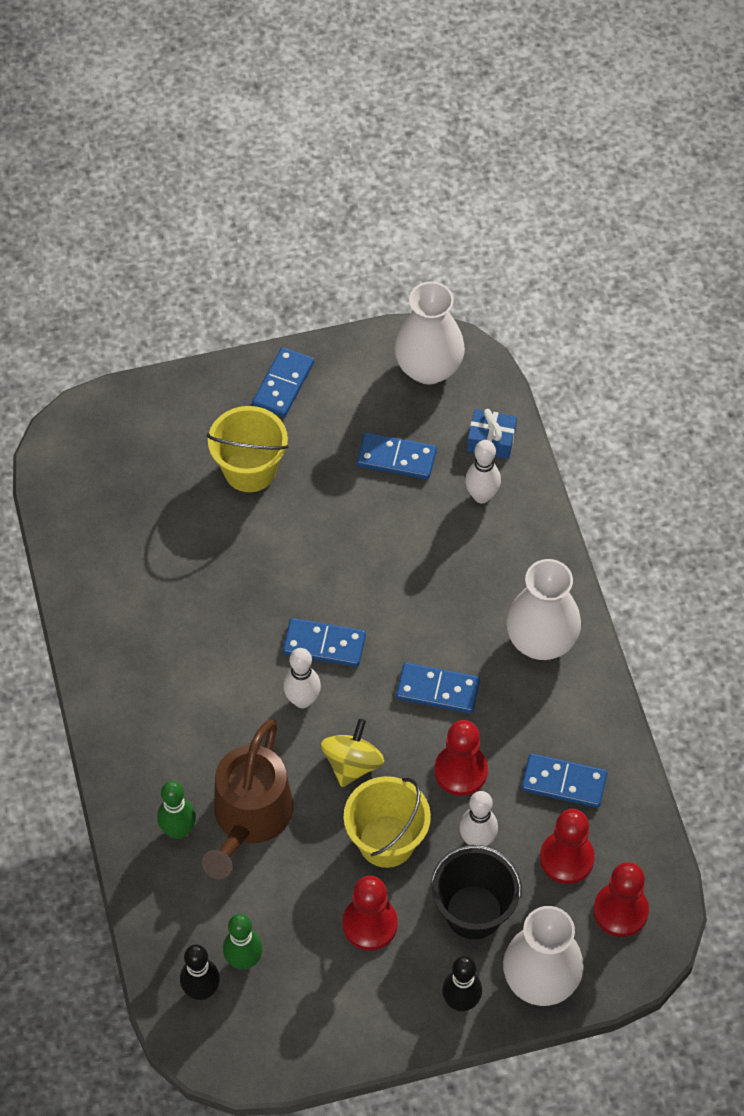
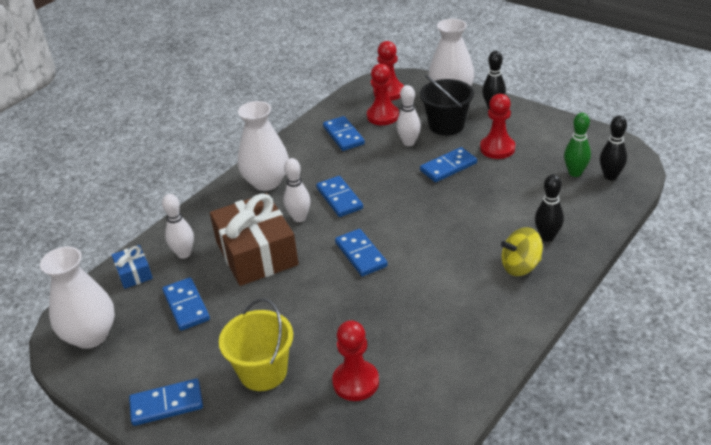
camera: 125 degrees left, 20 degrees down
green bowling pin [157,781,196,839] -> black bowling pin [535,174,564,242]
brown watering can [202,719,293,879] -> none
white bowling pin [283,648,321,708] -> white bowling pin moved to [283,158,311,222]
yellow spinning top [321,719,384,787] -> yellow spinning top moved to [501,227,543,276]
yellow bucket [344,776,431,868] -> blue domino [420,147,477,182]
red pawn [434,720,488,796] -> red pawn moved to [332,320,379,401]
none -> brown gift [210,193,299,286]

